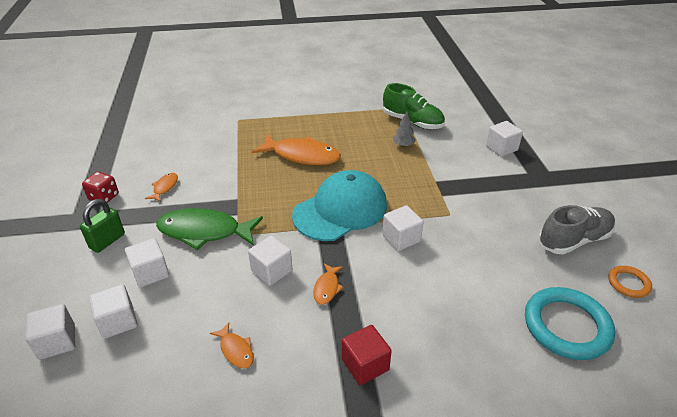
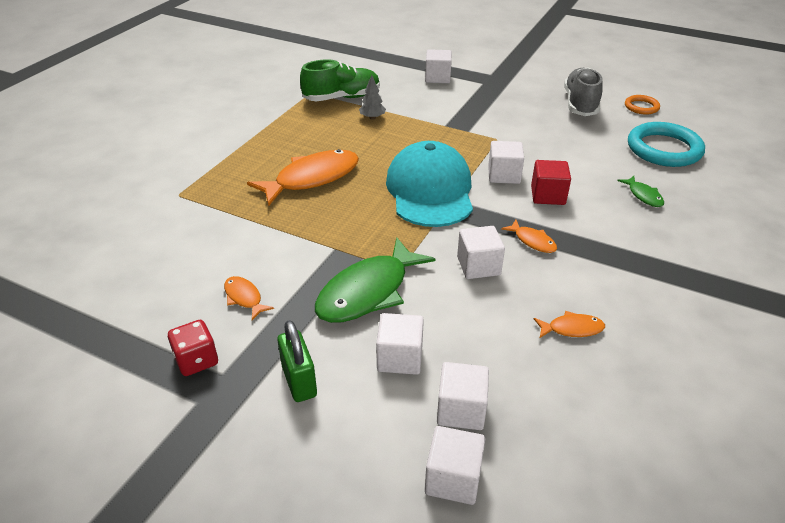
camera: 55 degrees left, 0 degrees up
red cube [342,325,392,385] -> red cube moved to [531,160,571,205]
none -> green fish [617,176,664,207]

